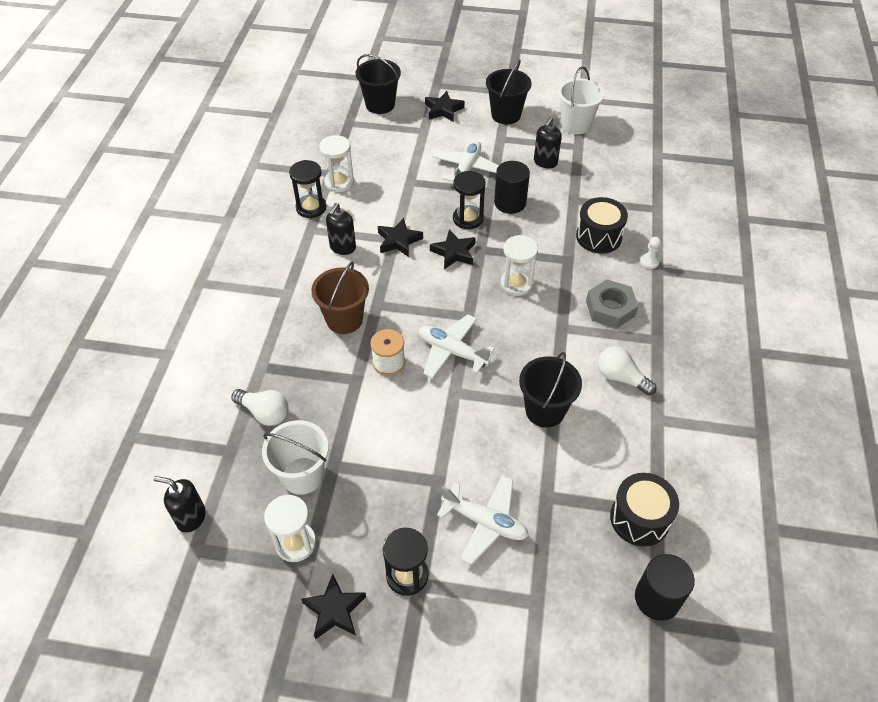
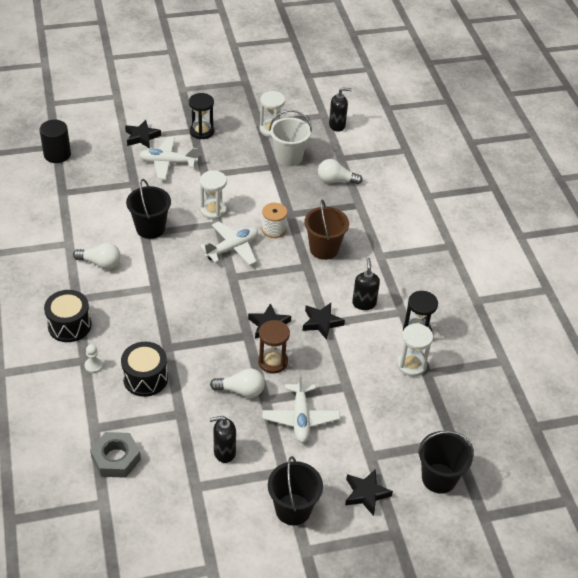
camera: 155 degrees right, 5 degrees down
black star [301,574,366,640] -> black star moved to [125,120,161,149]
white plane [419,314,495,378] -> white plane turned 45 degrees counterclockwise [200,221,258,266]
black hourglass [453,171,486,229] -> brown hourglass [258,320,290,374]
black cylinder [494,161,530,214] -> white light bulb [210,368,265,398]
white hourglass [501,235,538,296] -> white hourglass moved to [200,171,227,219]
black soap dispenser [534,117,562,168] -> black soap dispenser turned 105 degrees counterclockwise [209,416,236,463]
white bucket [558,67,605,134] -> none
grey nut [586,280,638,328] -> grey nut moved to [90,432,141,478]
black drum [610,473,679,547] -> black drum moved to [44,290,91,342]

